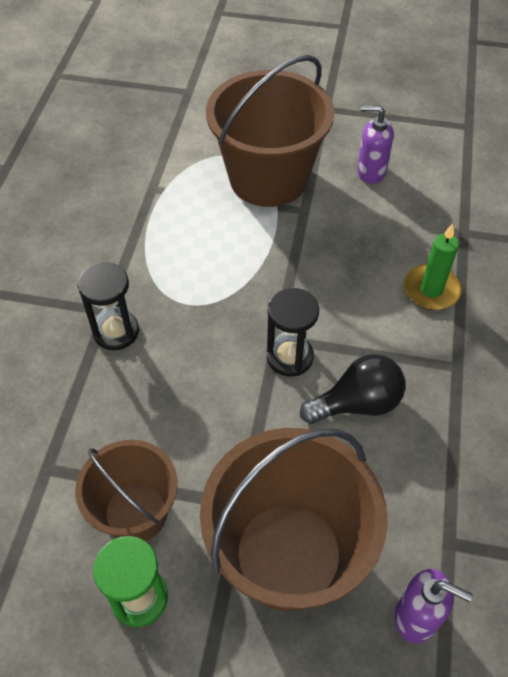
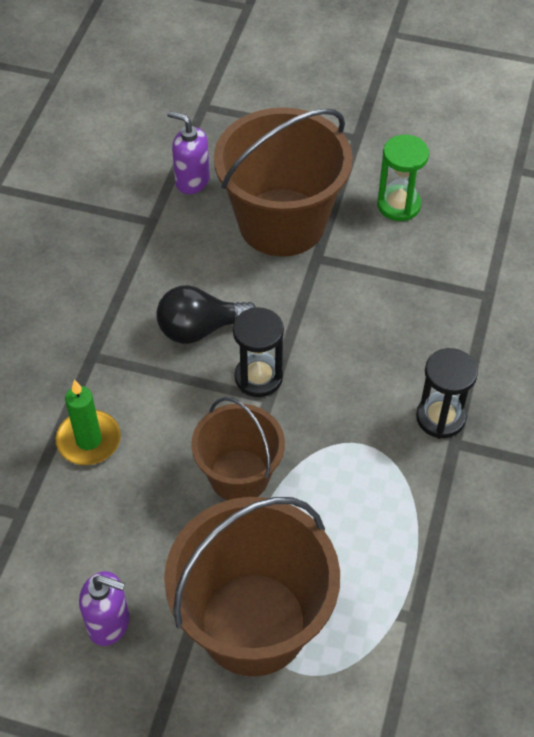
camera: 175 degrees left, 0 degrees up
brown bucket [75,440,178,541] -> brown bucket moved to [191,397,285,500]

